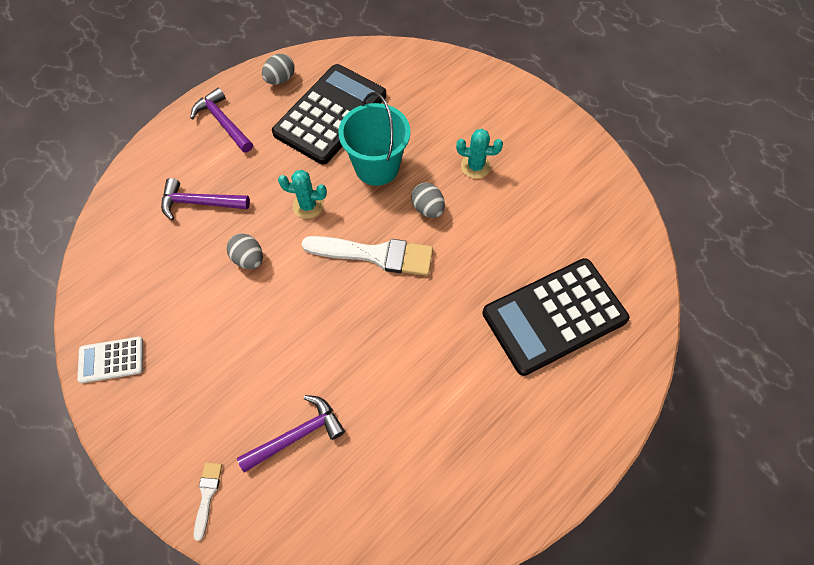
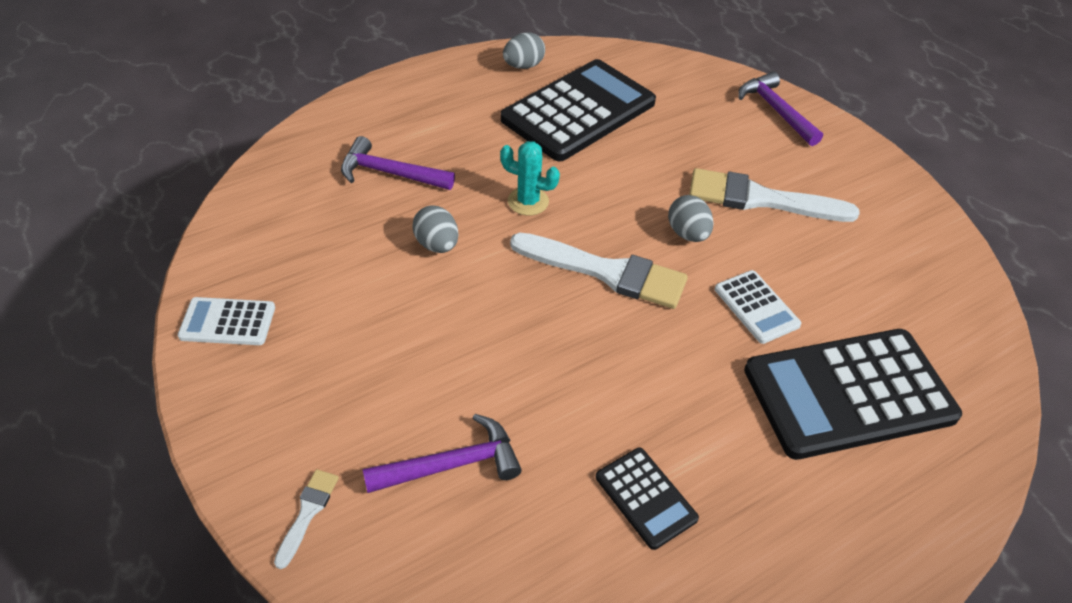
camera: 10 degrees right, 15 degrees down
purple hammer [191,88,253,153] -> purple hammer moved to [738,72,823,146]
turquoise bucket [338,92,411,186] -> none
turquoise cactus [456,129,503,179] -> white brush [689,168,859,222]
none -> black calculator [596,447,699,550]
none -> white calculator [715,270,802,344]

